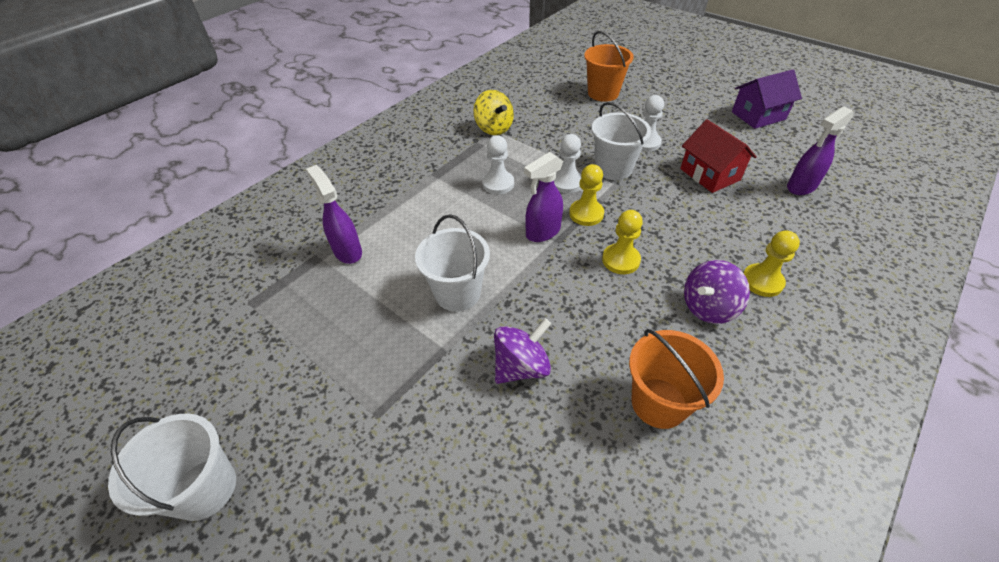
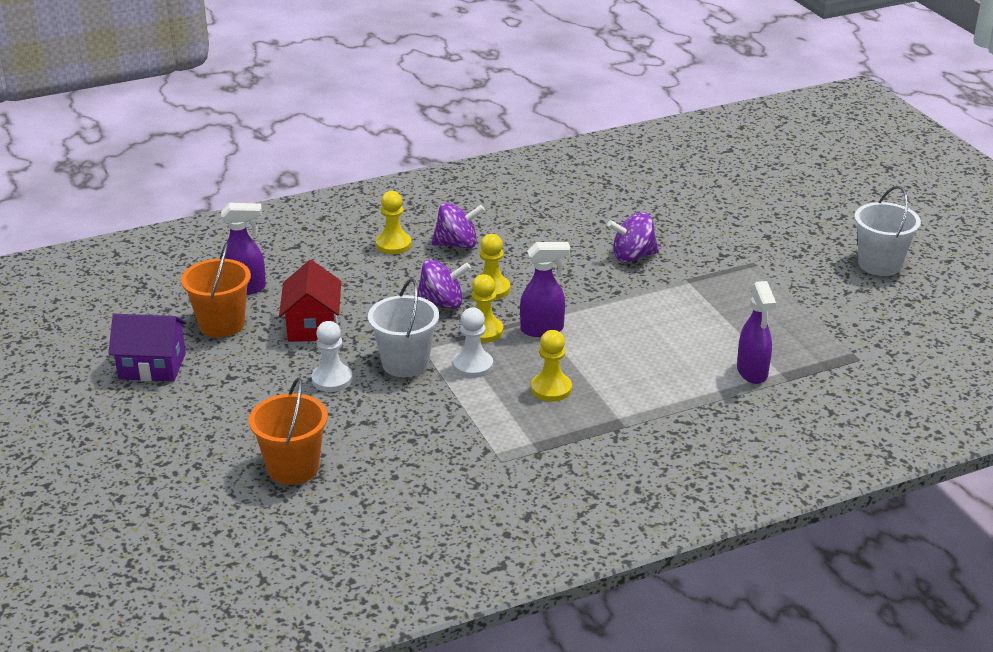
camera: 155 degrees left, 15 degrees down
white bucket [415,214,490,312] -> none
yellow spinning top [473,90,514,135] -> none
white pawn [482,135,514,194] -> yellow pawn [531,330,572,402]
orange bucket [629,329,724,429] -> orange bucket moved to [181,242,251,337]
none -> purple spinning top [418,259,471,309]

